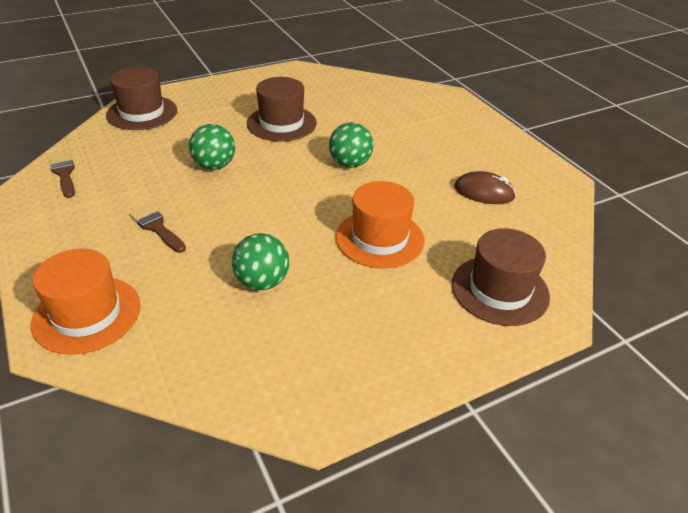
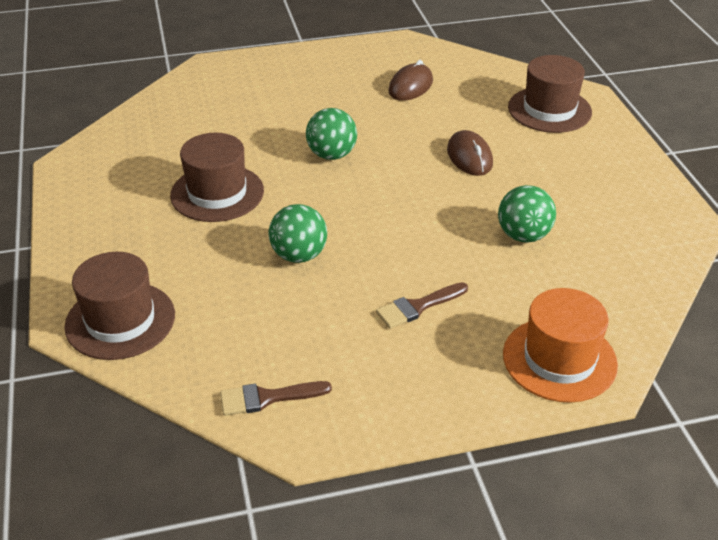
camera: 75 degrees left, 0 degrees up
orange hat [336,181,424,268] -> brown mouse [447,130,493,176]

